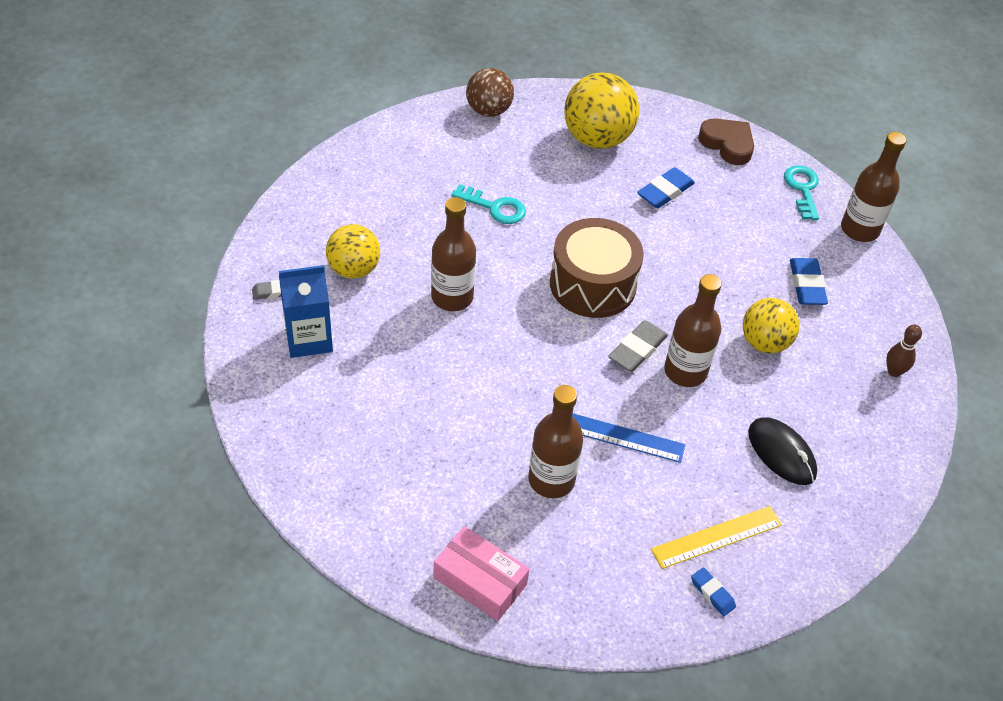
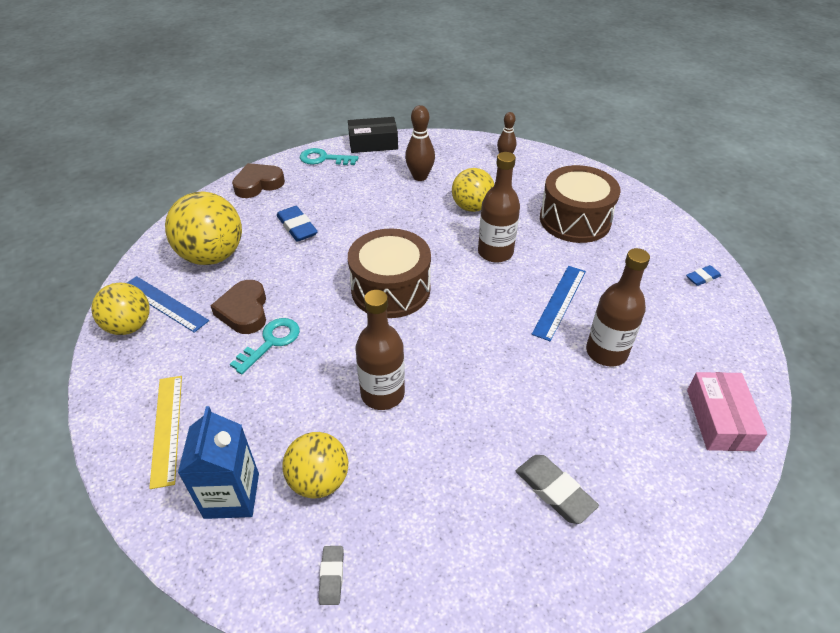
camera: 75 degrees left, 5 degrees down
blue carton [279,265,333,358] -> blue carton moved to [178,406,259,519]
pink box [433,526,529,621] -> pink box turned 45 degrees counterclockwise [687,372,767,451]
brown ball [466,68,514,117] -> yellow ball [91,283,150,335]
grey eraser [608,320,668,372] -> grey eraser moved to [516,455,599,524]
yellow ruler [651,506,782,569] -> yellow ruler moved to [149,376,182,489]
black mouse [748,417,817,485] -> brown drum [540,165,621,243]
blue eraser [790,258,828,305] -> brown bowling pin [405,105,435,181]
brown bottle [841,132,907,242] -> black box [348,117,398,153]
none -> blue ruler [127,276,209,333]
none -> brown heart [211,280,266,334]

